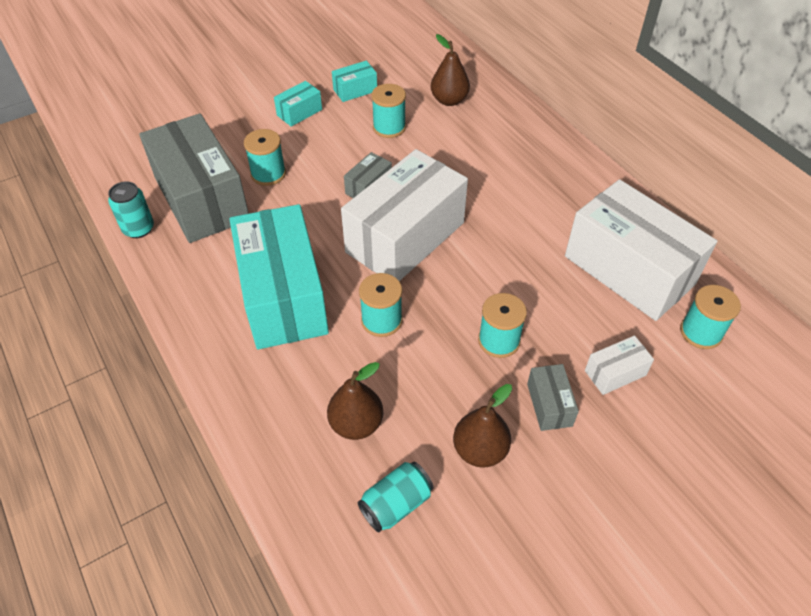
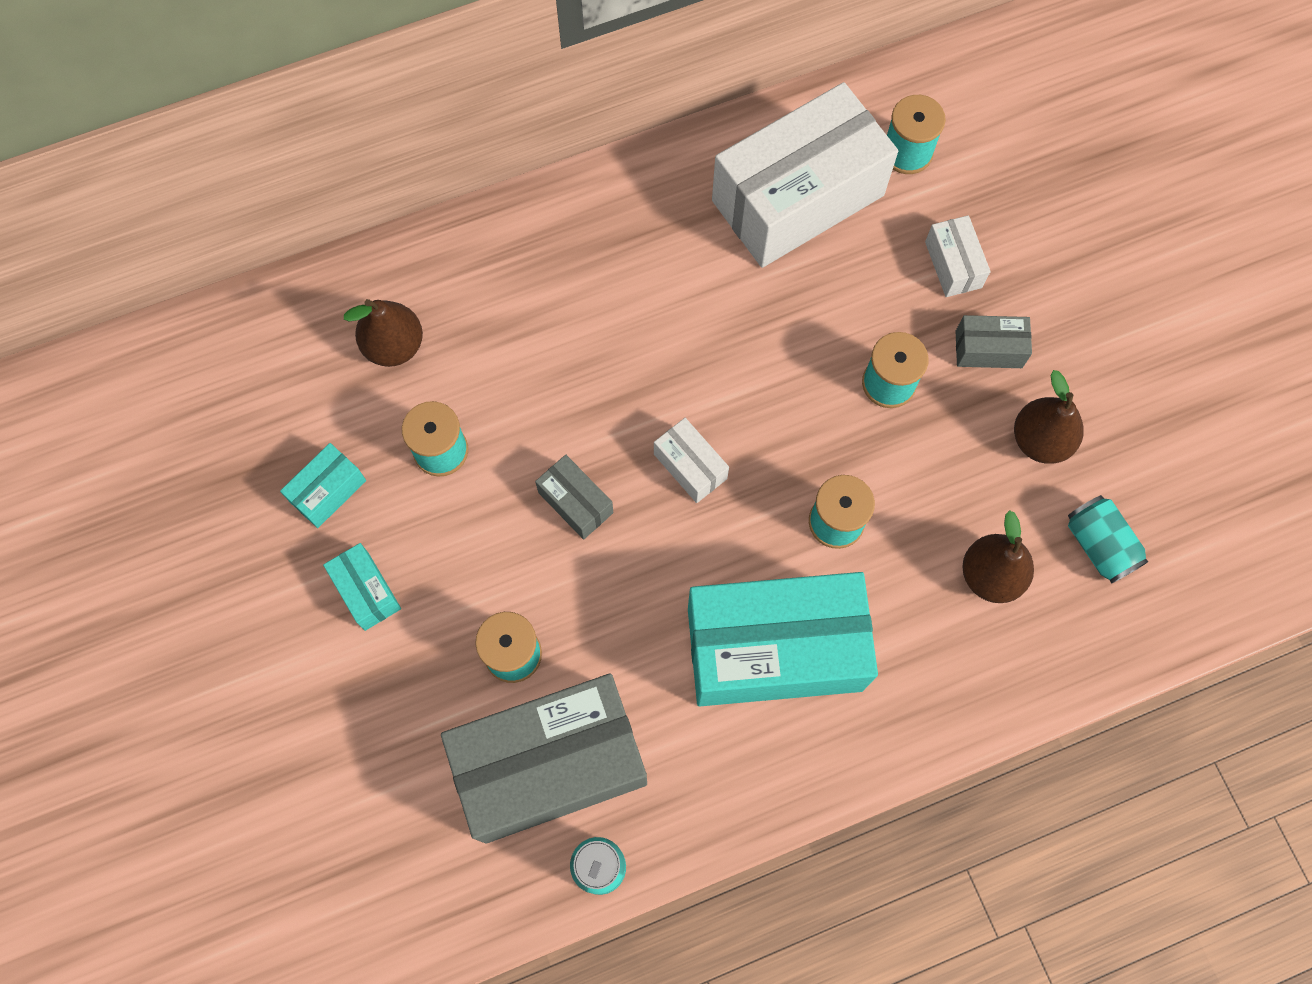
camera: 80 degrees left, 20 degrees up
turquoise box [332,61,377,102] -> turquoise box turned 60 degrees clockwise [280,443,366,528]
white box [341,149,468,281] -> white box [654,418,729,503], size x0.42

